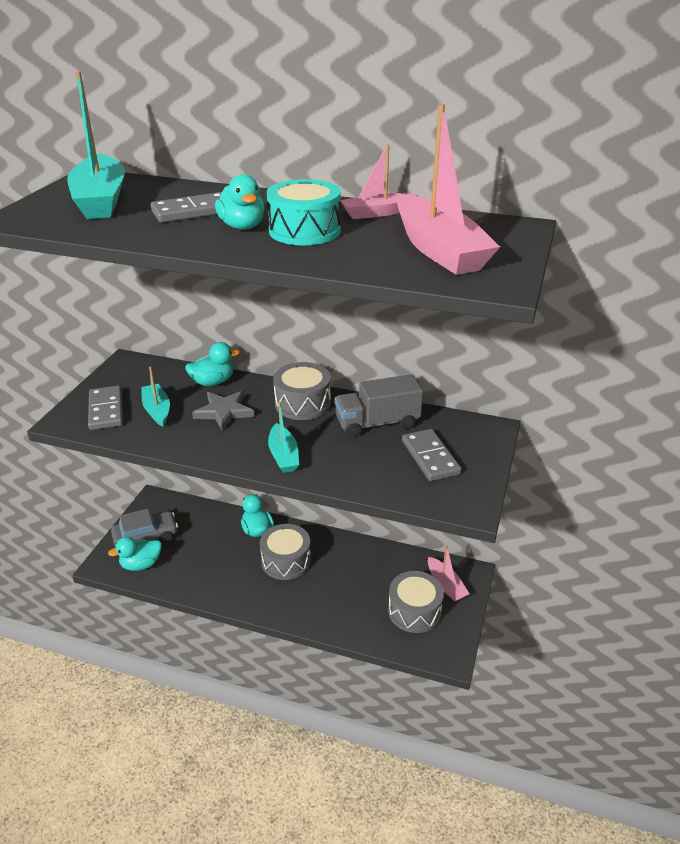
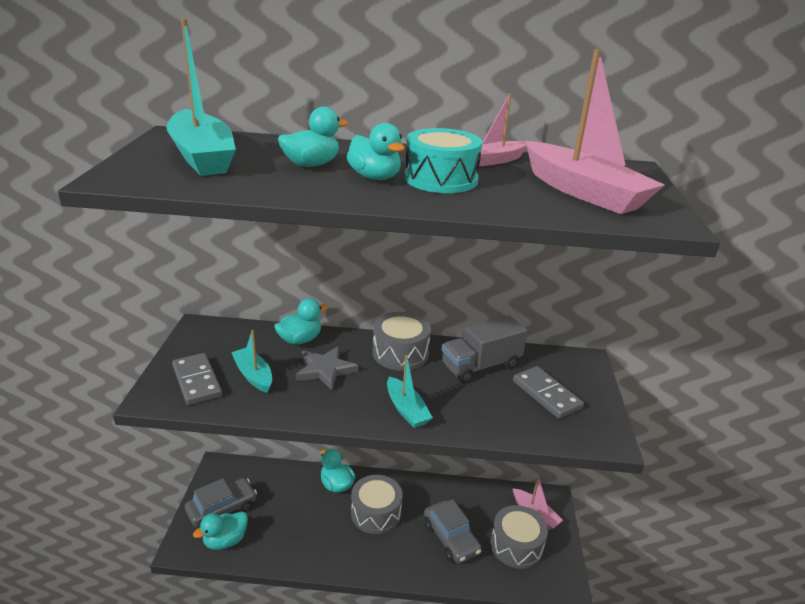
camera: 15 degrees left, 5 degrees down
grey domino [151,192,222,223] -> turquoise duck [278,107,348,167]
none -> grey car [424,499,482,564]

